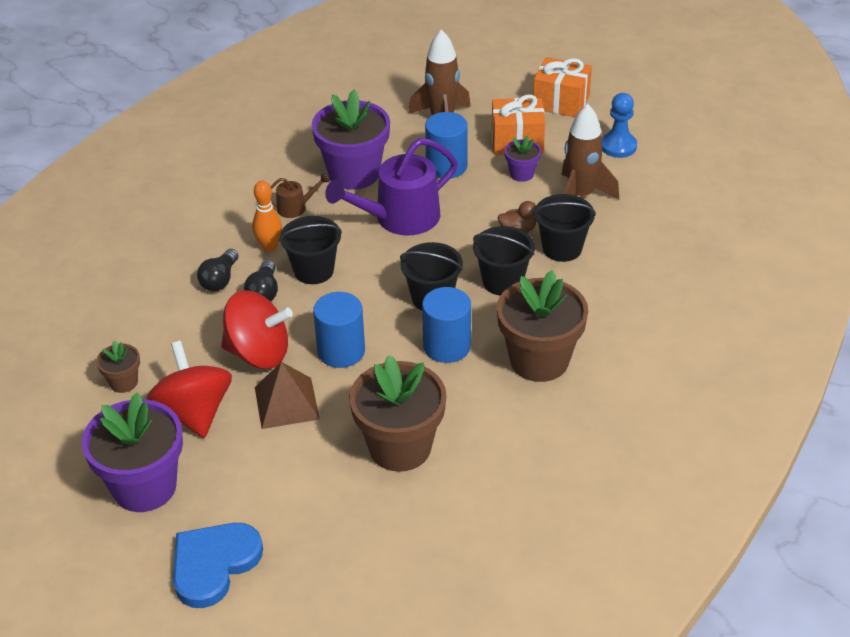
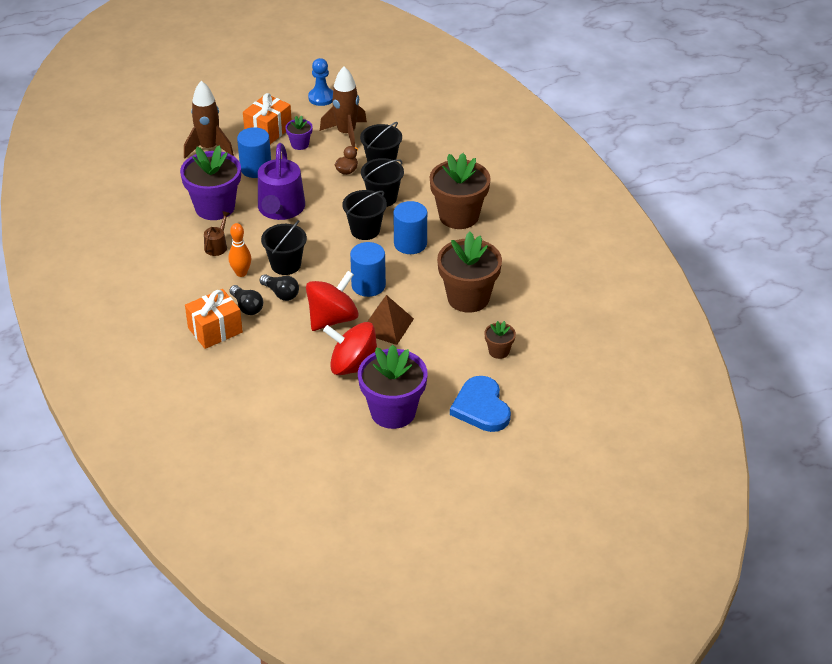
camera: 55 degrees left, 0 degrees up
brown flower pot [96,341,140,393] -> brown flower pot moved to [484,321,516,359]
orange gift [533,57,592,117] -> orange gift moved to [185,289,243,349]

